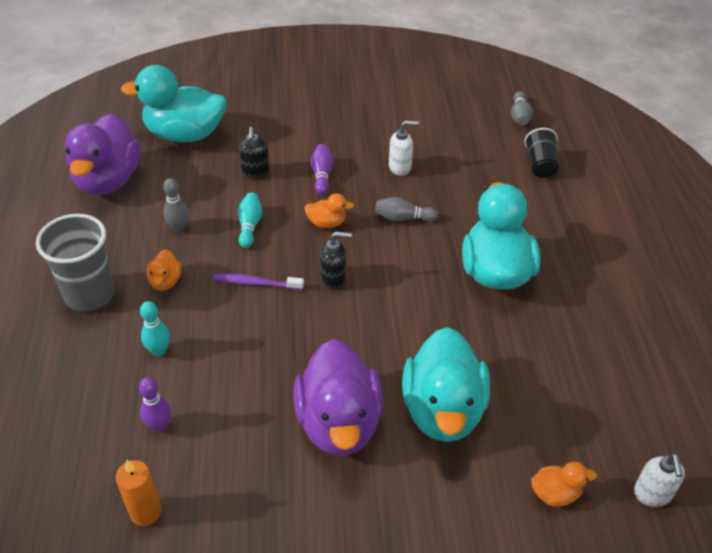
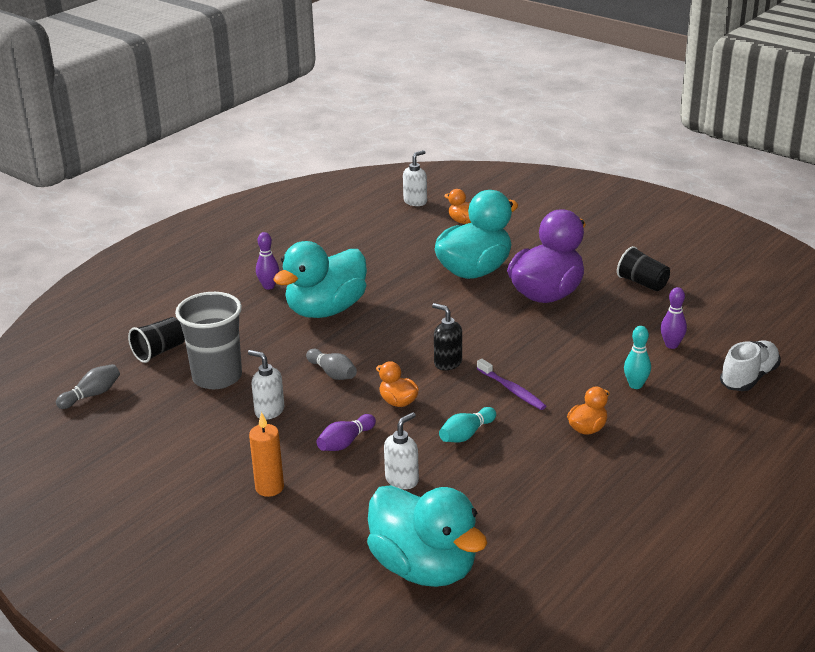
camera: 135 degrees left, 15 degrees down
grey cup [36,214,115,311] -> grey cup moved to [175,292,242,389]
purple duck [65,113,140,195] -> none
orange candle [115,460,161,526] -> orange candle moved to [249,412,284,497]
grey bowling pin [163,178,189,232] -> none
black soap dispenser [239,127,270,179] -> white soap dispenser [384,412,419,489]
none -> purple bowling pin [256,232,279,290]
none -> black cup [617,246,670,291]
none -> white shoe [720,340,780,391]

